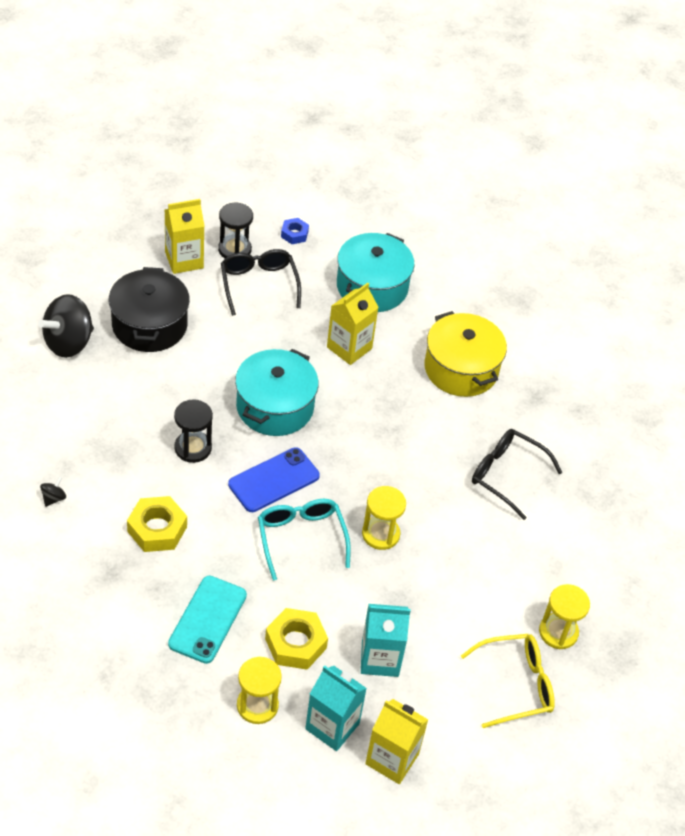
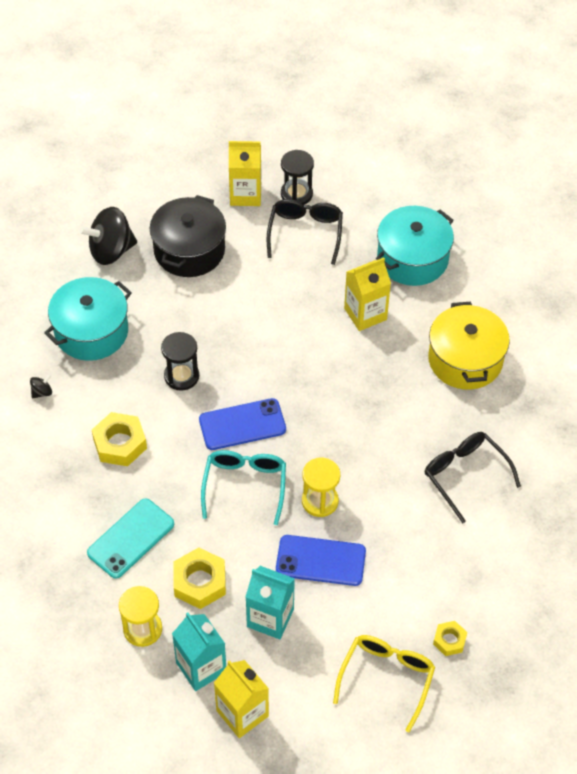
camera: 25 degrees right, 5 degrees up
turquoise pot [235,349,319,436] -> turquoise pot moved to [44,277,132,361]
blue nut [281,218,309,244] -> none
yellow glasses [461,634,555,728] -> yellow glasses turned 75 degrees counterclockwise [333,635,435,732]
yellow hourglass [539,584,590,649] -> yellow nut [433,621,467,656]
none -> blue phone [276,535,366,586]

